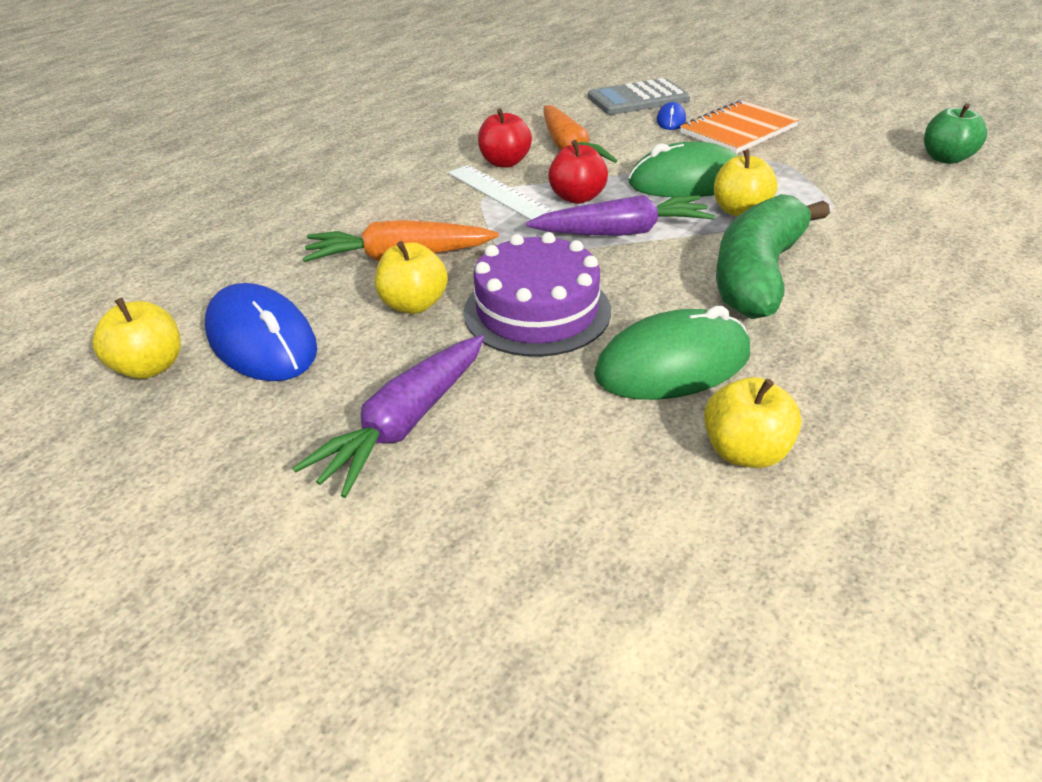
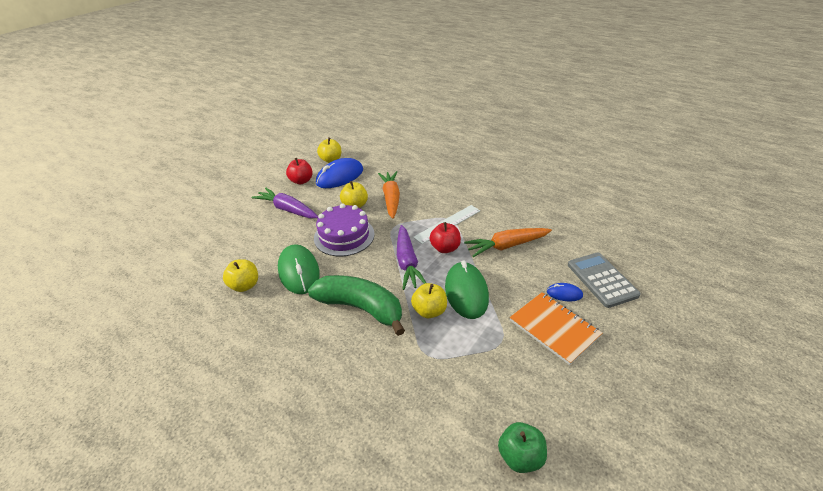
camera: 90 degrees right, 0 degrees up
red apple [478,109,532,168] -> red apple moved to [286,158,313,184]

